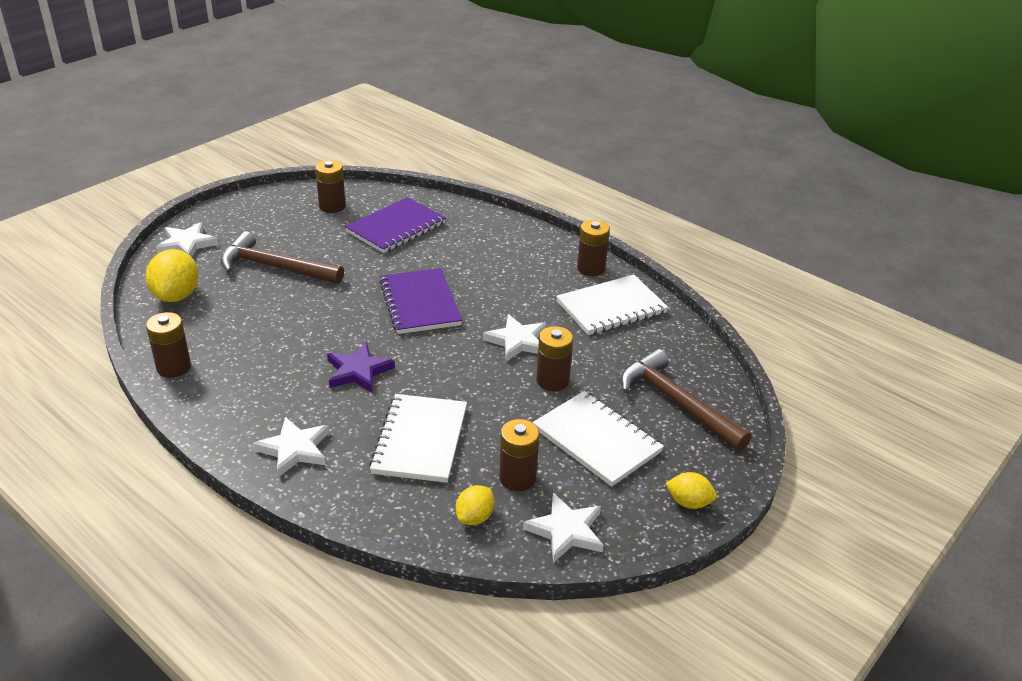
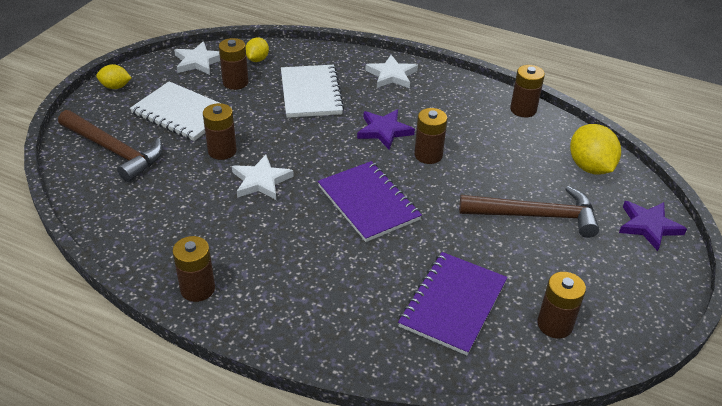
camera: 165 degrees right, 5 degrees up
white star [156,222,219,257] -> purple star [619,201,687,251]
white notebook [556,275,669,335] -> none
none -> brown battery [414,108,447,164]

